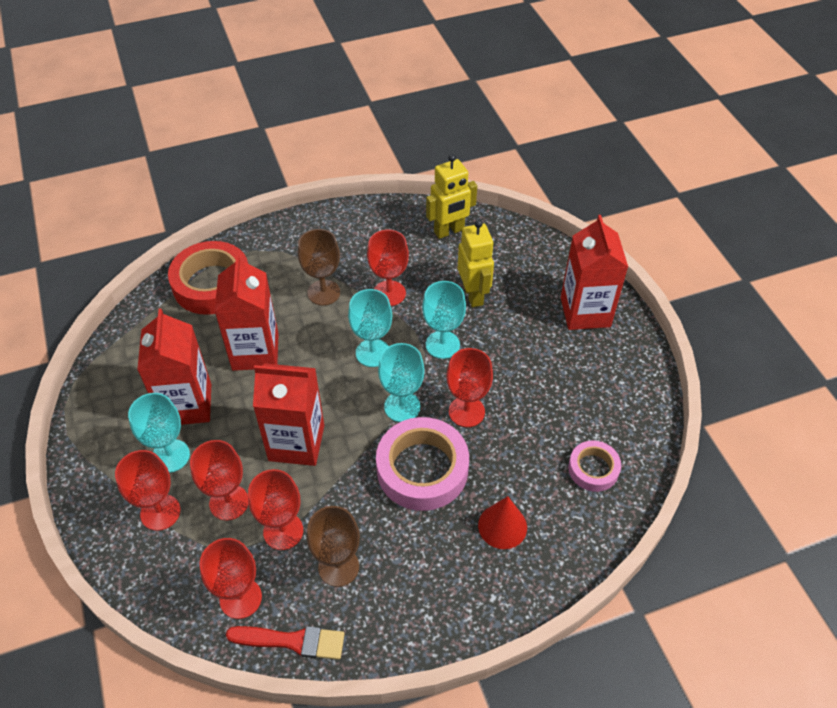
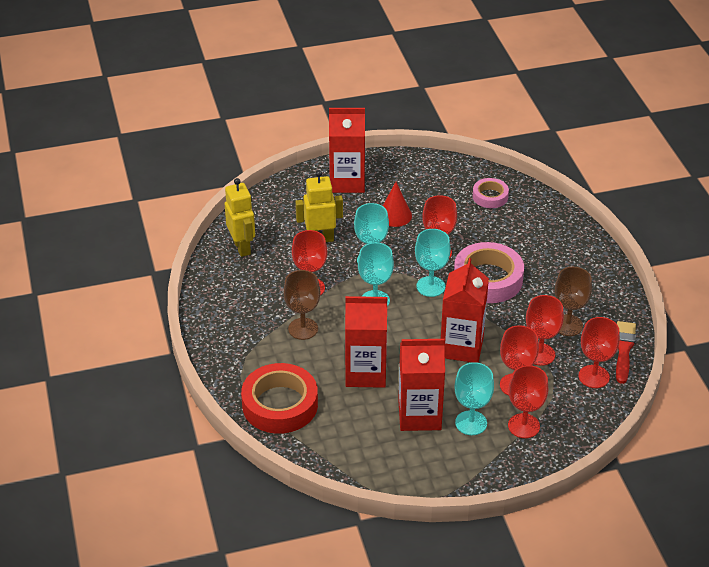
camera: 85 degrees left, 10 degrees down
red cone [478,496,527,549] -> red cone moved to [383,182,412,227]

